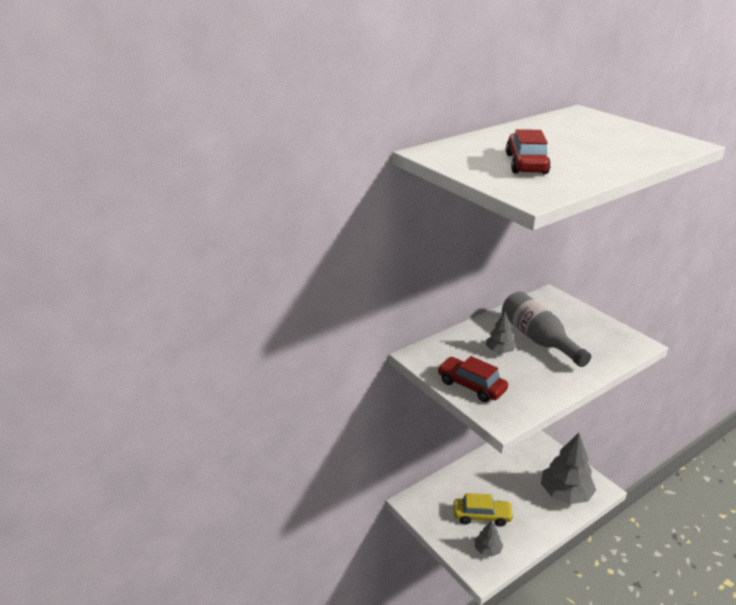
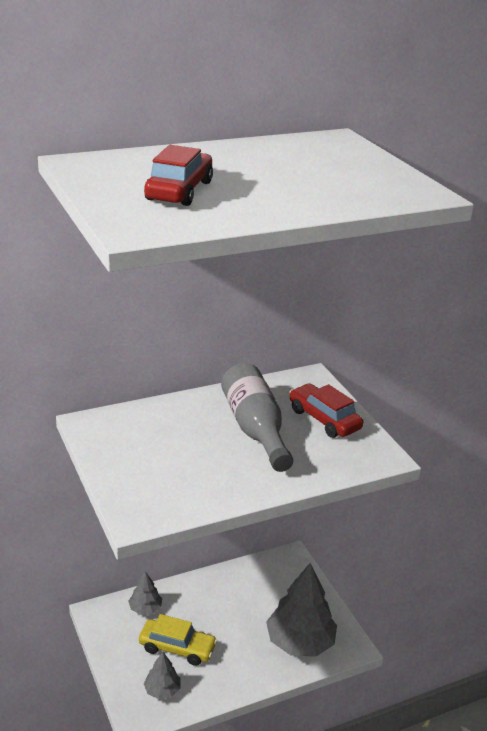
camera: 10 degrees right, 0 degrees up
red car [437,356,508,402] -> red car moved to [289,383,363,438]
grey tree [486,312,517,353] -> grey tree moved to [128,571,162,615]

